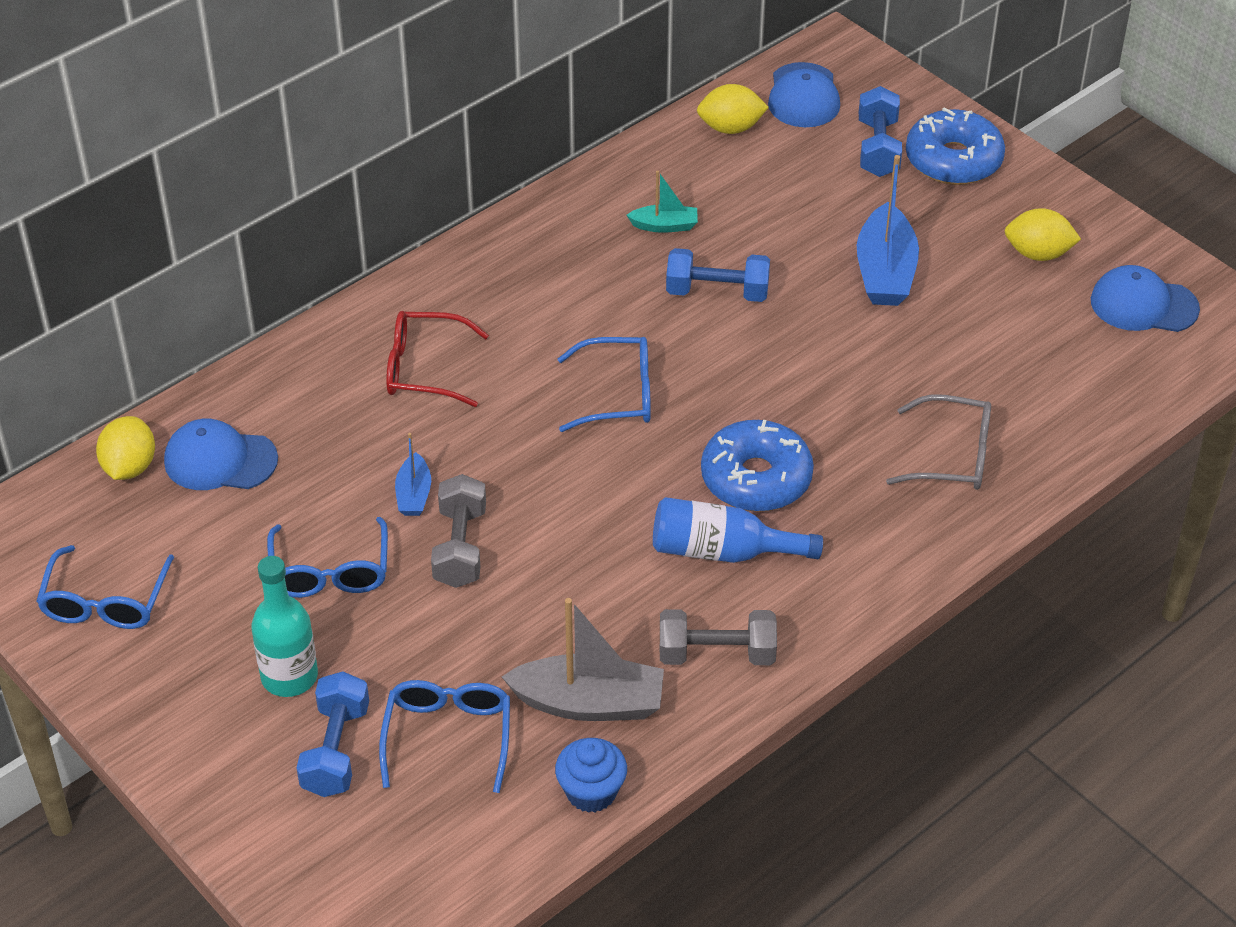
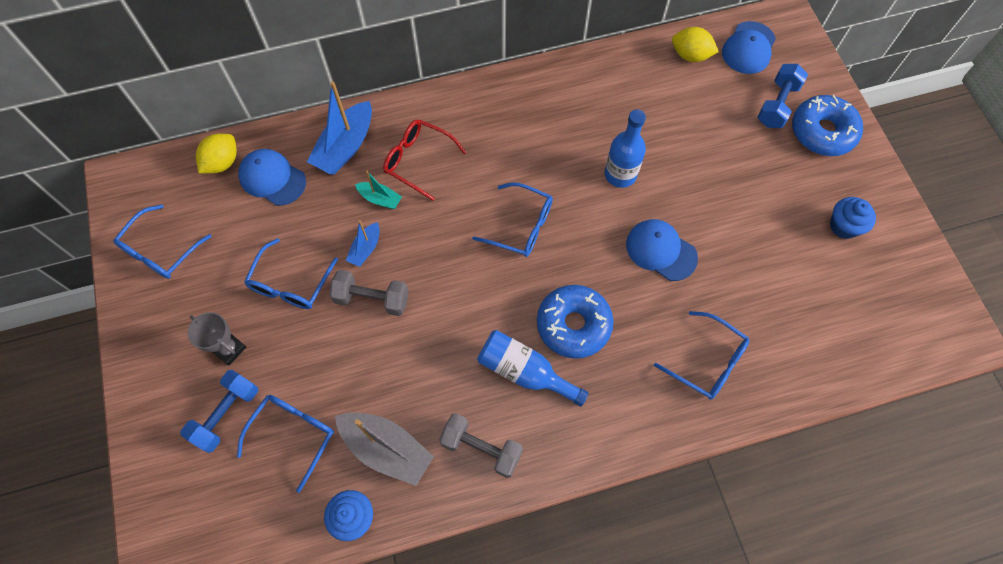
camera: 25 degrees right, 20 degrees up
turquoise bottle [251,556,318,697] -> grey trophy [188,312,246,366]
grey dumbbell [431,474,486,588] -> grey dumbbell turned 75 degrees clockwise [329,270,409,316]
turquoise boat [627,171,698,233] -> turquoise boat moved to [355,171,402,209]
blue dumbbell [666,248,770,302] -> blue bottle [604,109,646,188]
blue boat [857,155,919,306] -> blue boat moved to [307,81,372,175]
grey glasses [886,394,991,490] -> blue glasses [654,311,750,400]
yellow lemon [1004,208,1081,261] -> blue cupcake [830,197,876,239]
blue cap [1091,265,1200,332] -> blue cap moved to [626,219,698,281]

